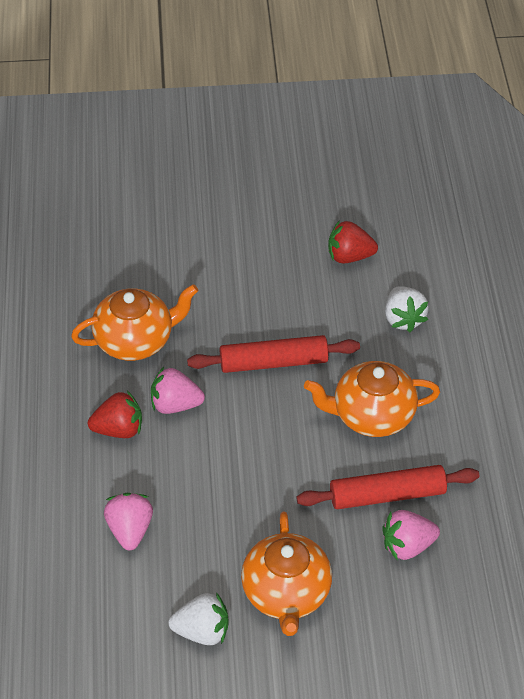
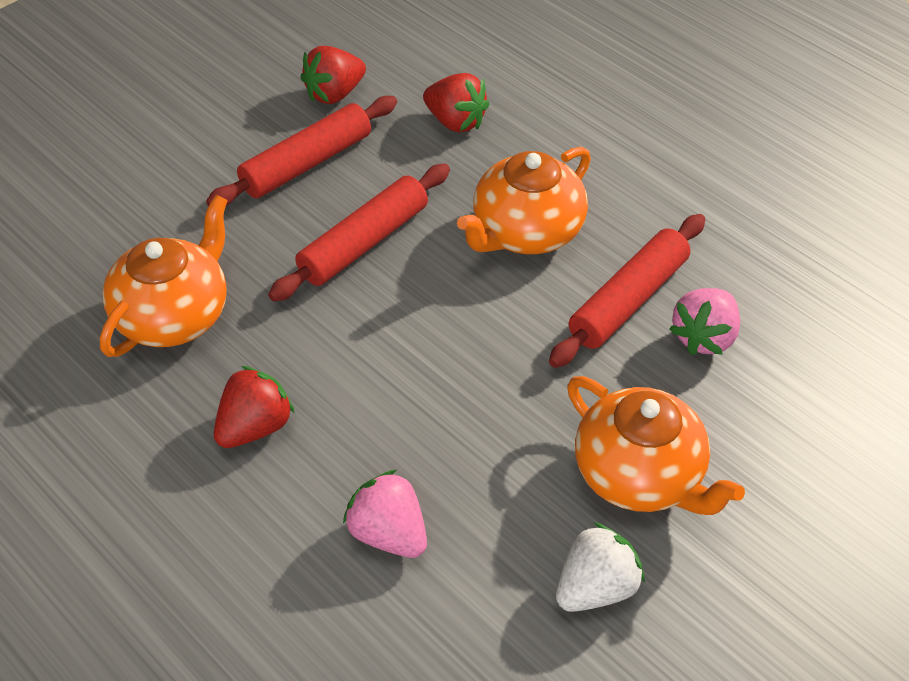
camera: 40 degrees left, 0 degrees up
pink strawberry [151,367,205,414] -> none
white strawberry [385,286,429,332] -> red strawberry [423,73,490,133]
none -> red rolling pin [206,96,397,206]

